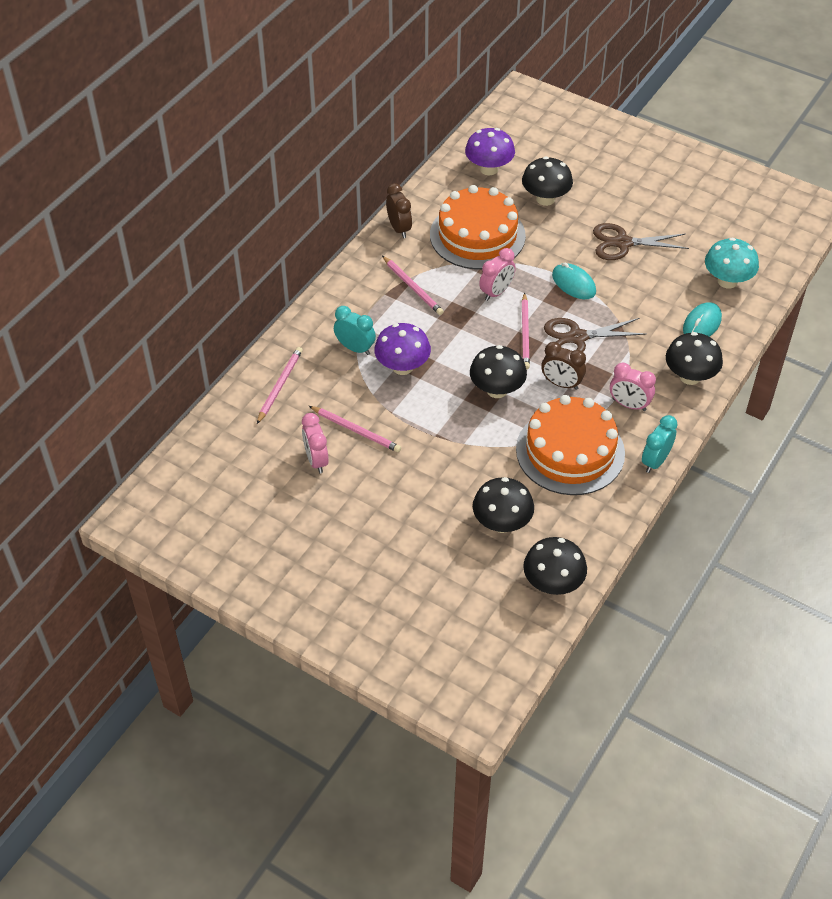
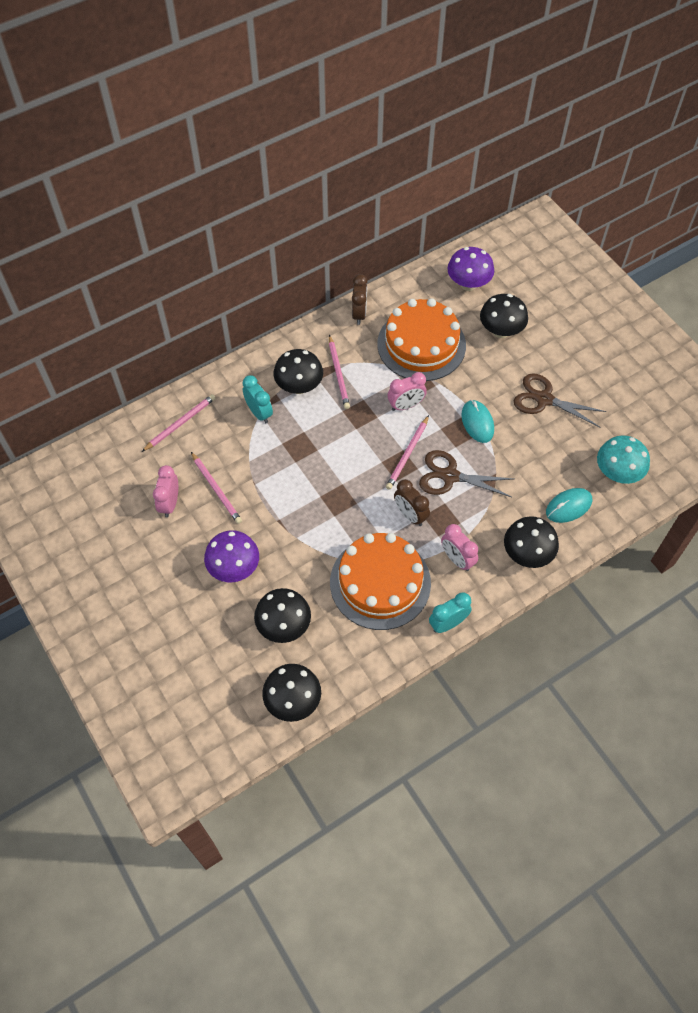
camera: 25 degrees right, 10 degrees up
purple mushroom [374,323,431,375] -> purple mushroom moved to [204,530,259,582]
black mushroom [470,345,527,398] -> black mushroom moved to [274,349,323,394]

